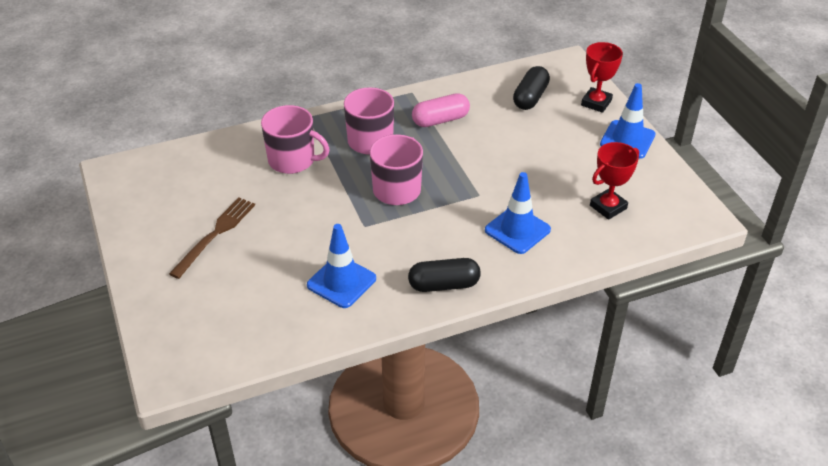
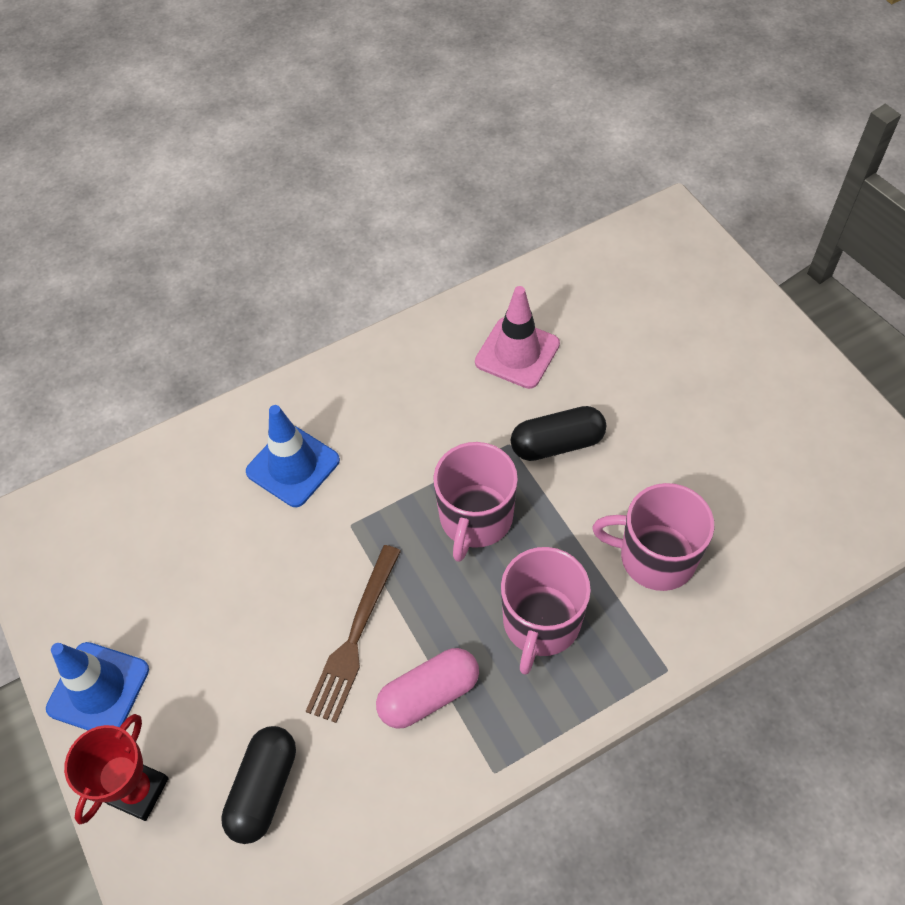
camera: 175 degrees right, 15 degrees up
brown fork [169,197,255,279] -> brown fork moved to [306,545,401,723]
blue traffic cone [307,224,376,308] -> pink traffic cone [475,286,560,389]
black capsule [408,258,481,292] -> black capsule moved to [511,406,606,461]
red trophy [590,142,639,220] -> none

